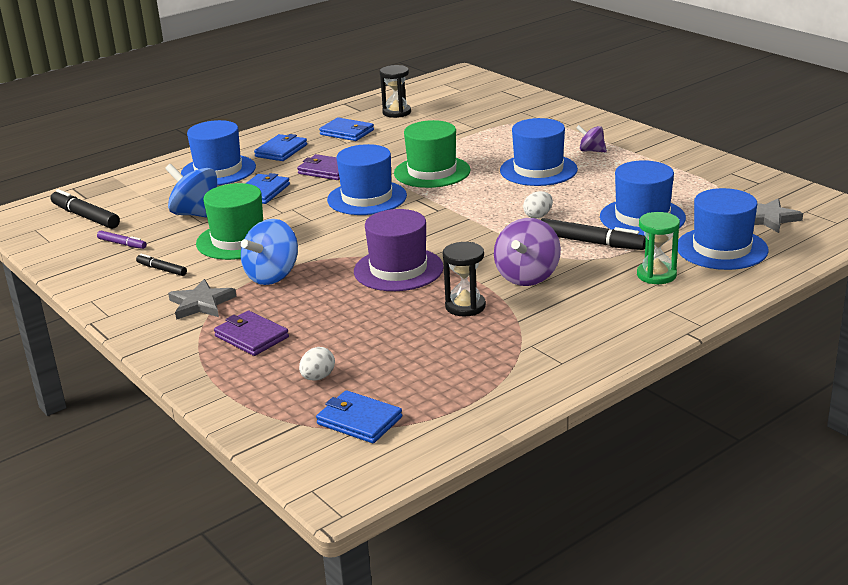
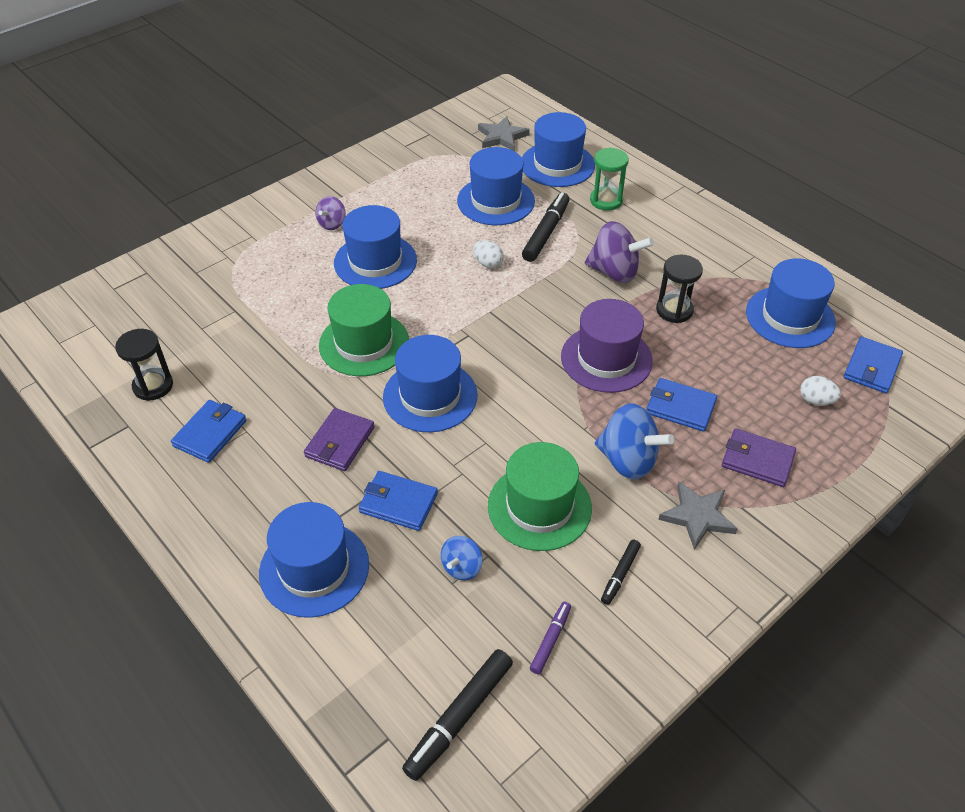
camera: 95 degrees left, 20 degrees up
blue spinning top [165,164,217,217] -> blue spinning top [441,536,483,580], size x0.56
purple wallet [214,311,289,356] -> purple wallet turned 75 degrees clockwise [722,428,796,487]
blue wallet [254,134,307,161] -> blue wallet moved to [647,378,717,432]
none -> blue hat [746,258,836,348]

